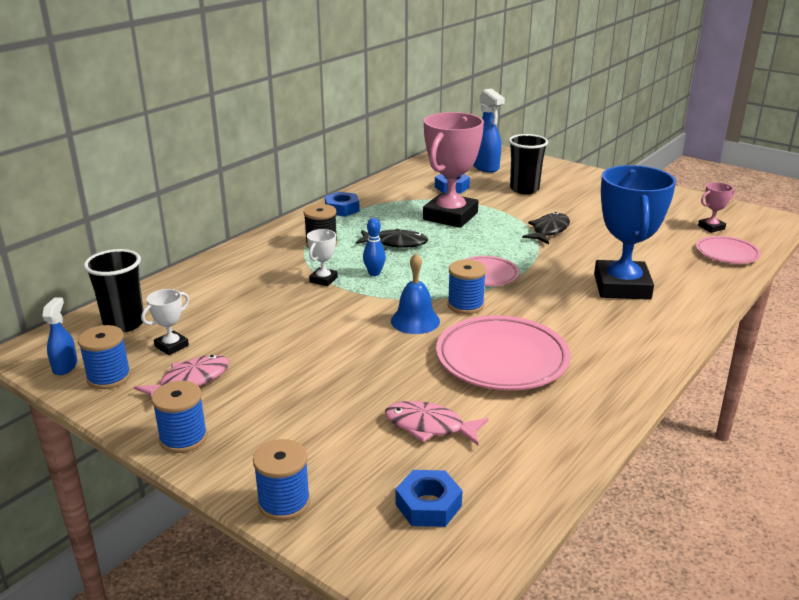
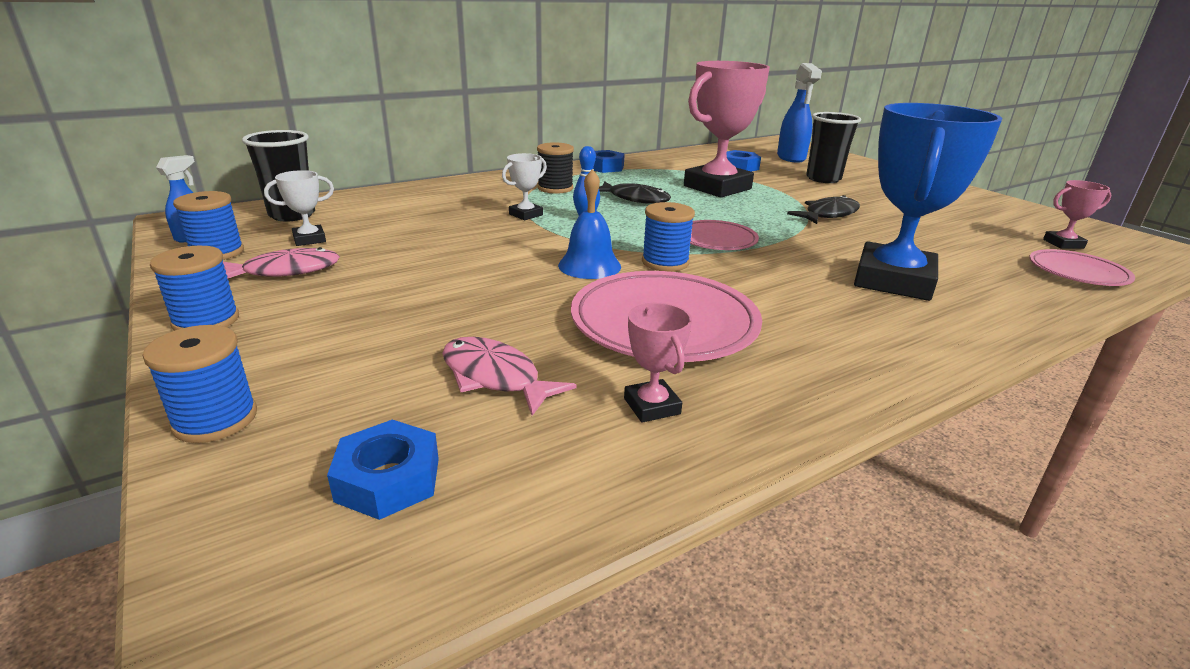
camera: 20 degrees right, 0 degrees up
none -> pink trophy [624,303,692,423]

